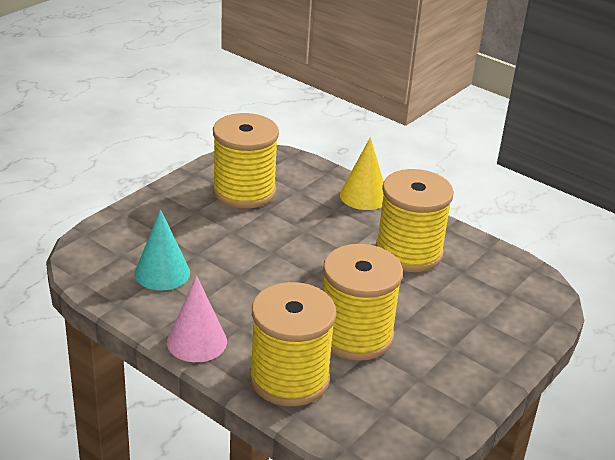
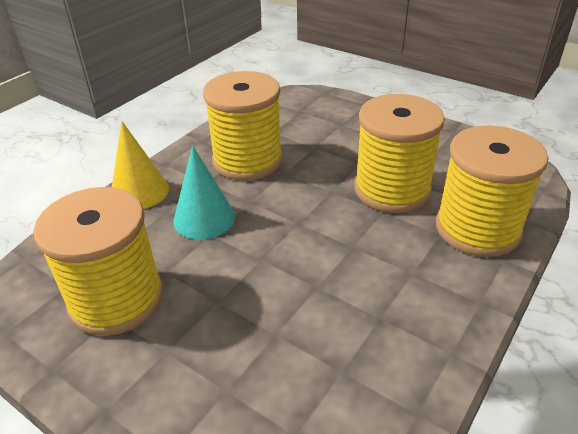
camera: 90 degrees left, 5 degrees up
turquoise cone [135,209,190,291] -> turquoise cone moved to [173,146,235,240]
pink cone [167,275,227,362] -> none

